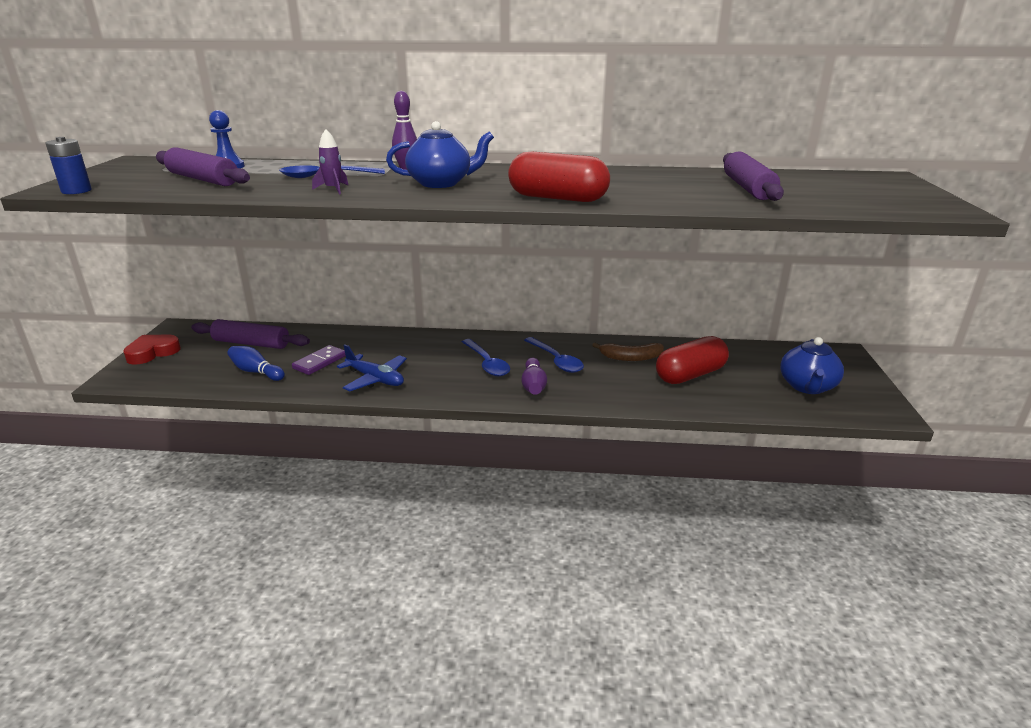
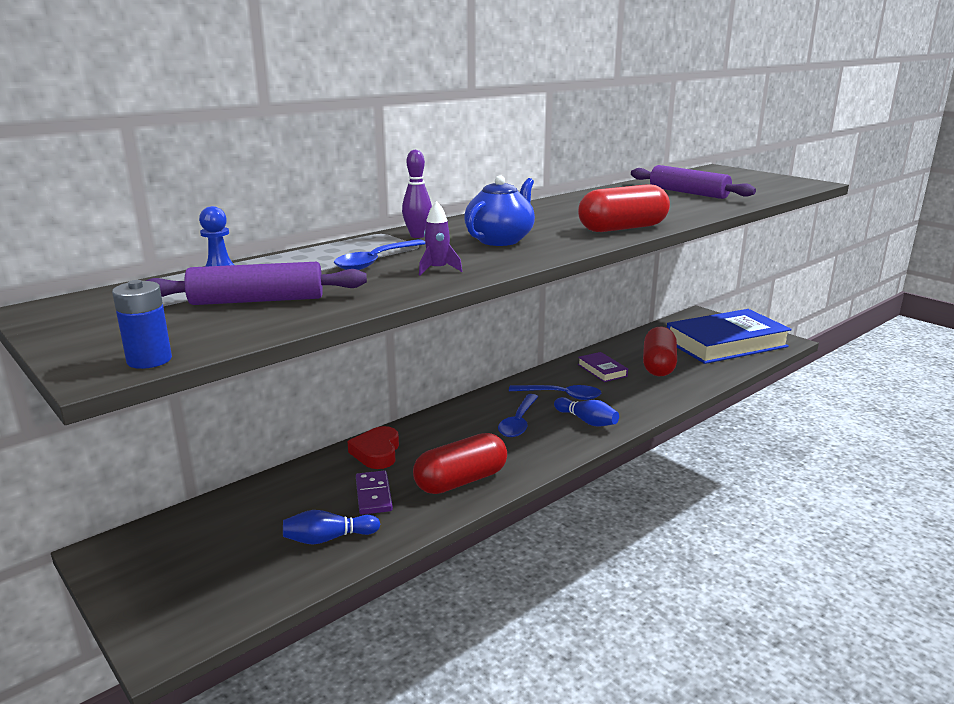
camera: 45 degrees left, 5 degrees down
red heart [123,334,181,365] -> red heart moved to [347,426,399,469]
purple rolling pin [191,319,310,349] -> none
blue plane [337,345,407,391] -> red capsule [413,433,507,494]
blue spoon [462,339,510,376] -> blue spoon turned 90 degrees clockwise [498,394,538,437]
purple bowling pin [521,358,547,395] -> blue bowling pin [554,397,619,427]
brown banana [592,343,664,361] -> purple book [578,352,628,382]
blue teapot [780,337,844,394] -> blue book [667,309,792,364]

